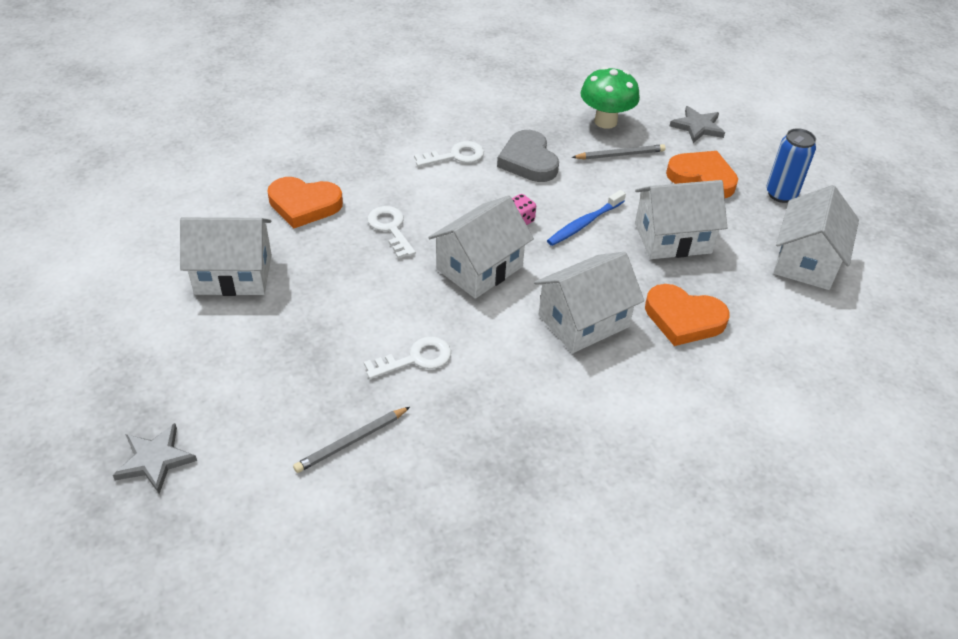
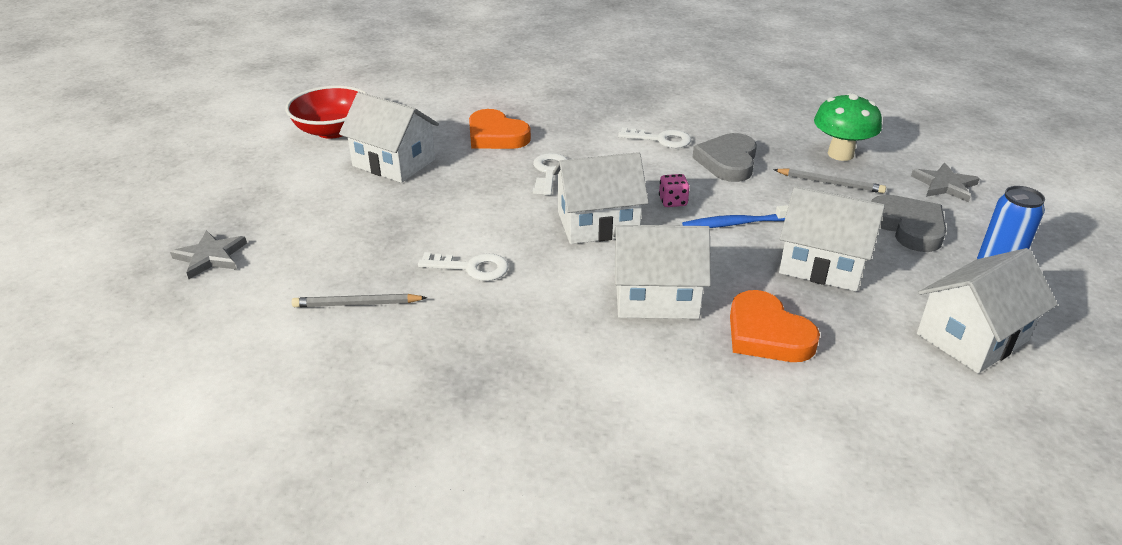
camera: 35 degrees right, 10 degrees down
orange heart [666,151,738,198] -> grey heart [871,195,947,252]
none -> red bowl [285,86,367,139]

